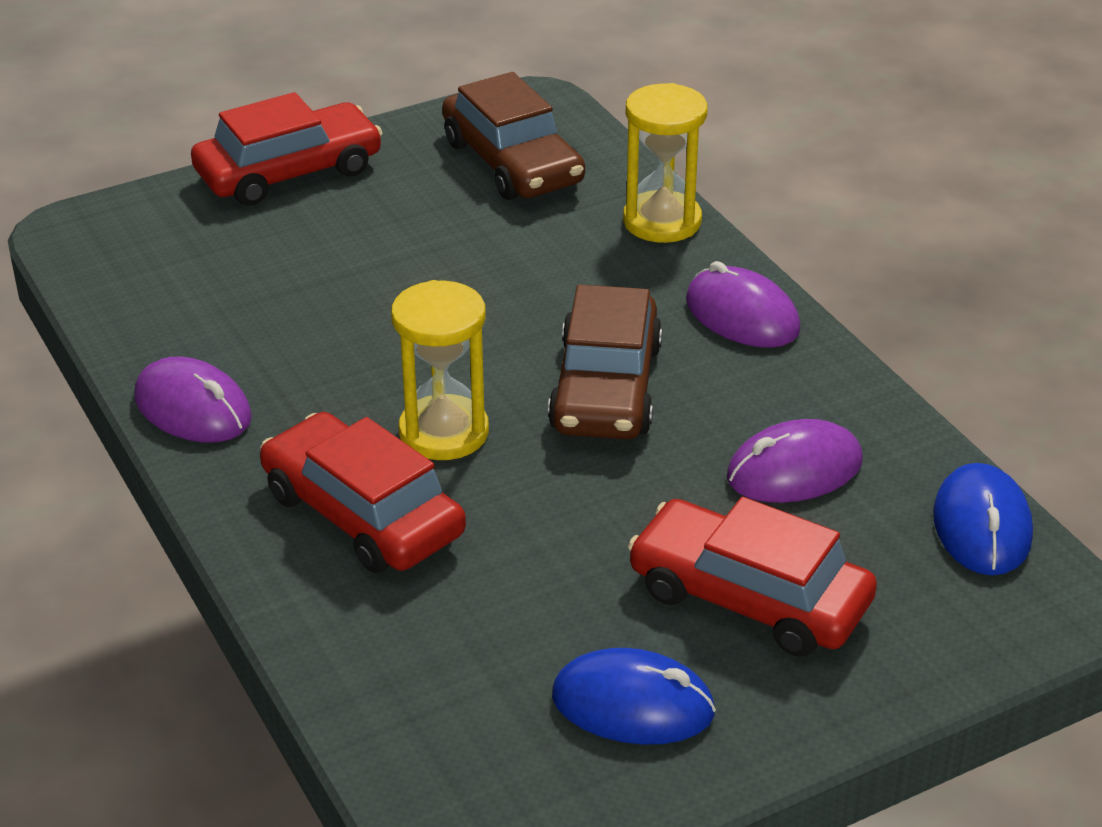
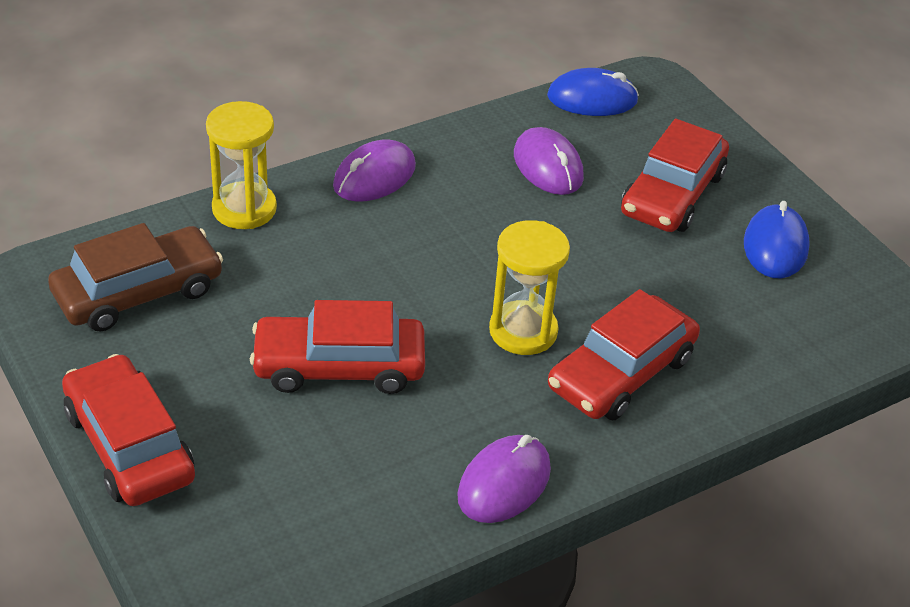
camera: 95 degrees left, 5 degrees up
brown car [548,284,662,439] -> none
none -> red car [250,300,425,394]

